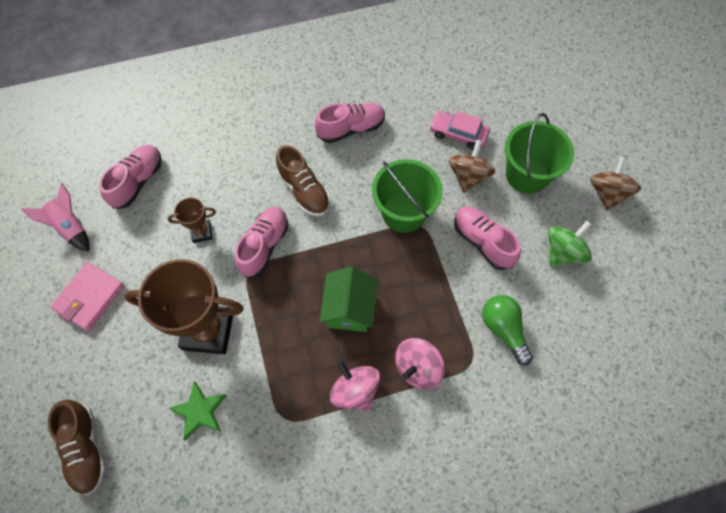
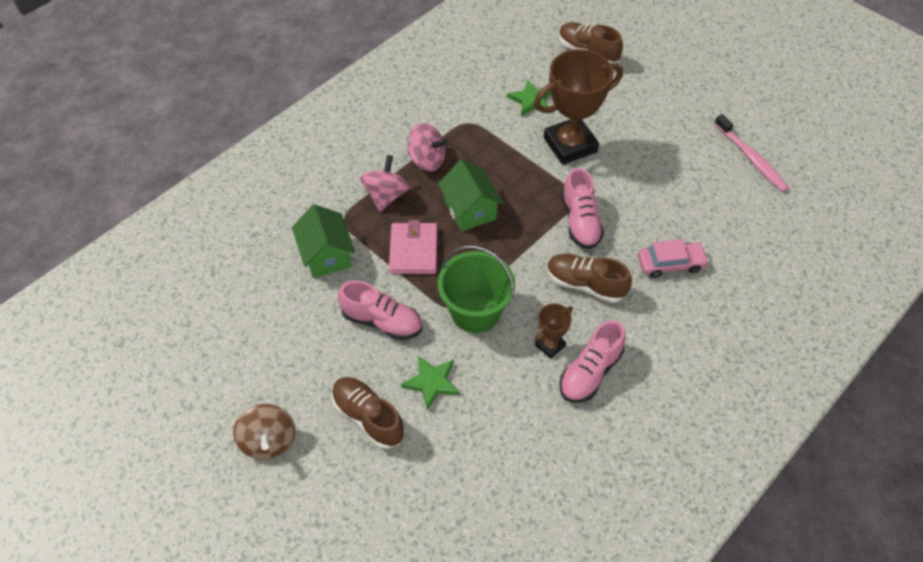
camera: 150 degrees right, 10 degrees down
pink rocket [22,183,90,252] -> pink toothbrush [714,114,789,192]
pink wallet [50,262,125,331] -> pink wallet moved to [389,220,437,274]
pink shoe [99,145,162,209] -> none
brown trophy [168,197,216,243] -> brown trophy moved to [535,303,573,359]
pink car [430,111,490,150] -> pink car moved to [638,239,709,278]
brown spinning top [449,140,495,193] -> green star [401,356,460,410]
green light bulb [482,295,533,366] -> green house [292,204,355,278]
green bucket [505,113,574,194] -> brown shoe [332,377,405,449]
green spinning top [548,221,592,267] -> none

